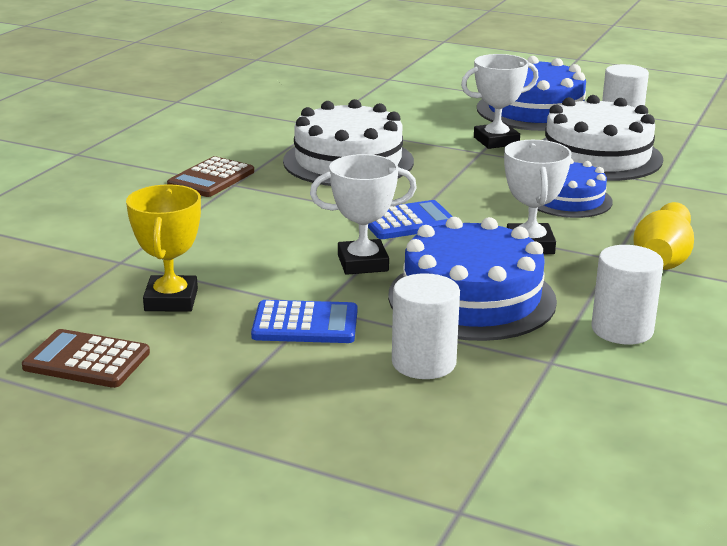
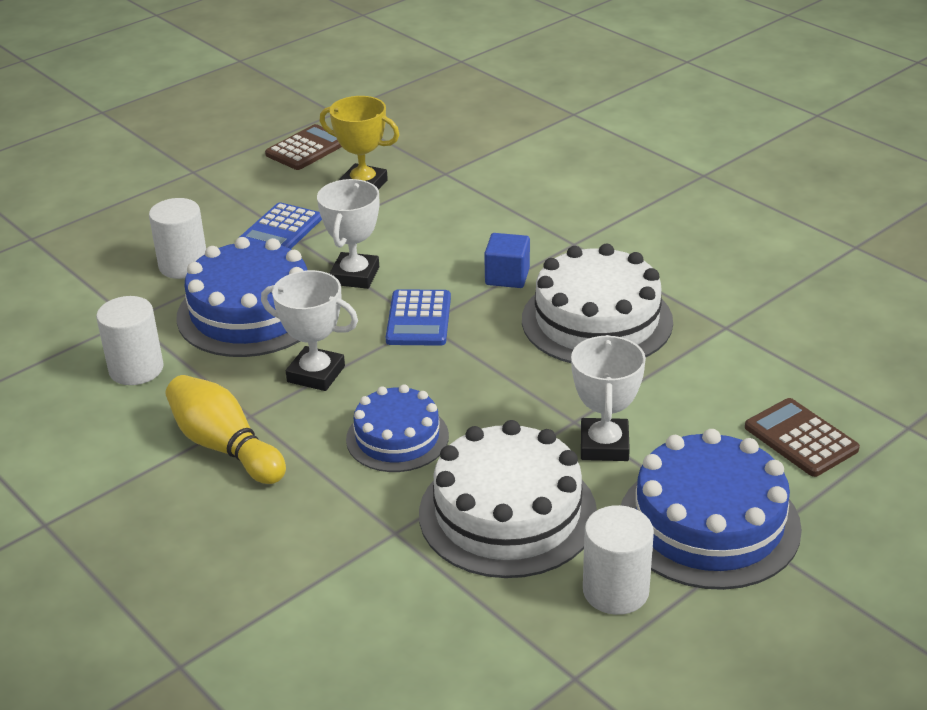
camera: 115 degrees right, 10 degrees up
brown calculator [167,156,254,197] -> brown calculator moved to [745,398,860,477]
none -> blue cube [484,233,530,288]

